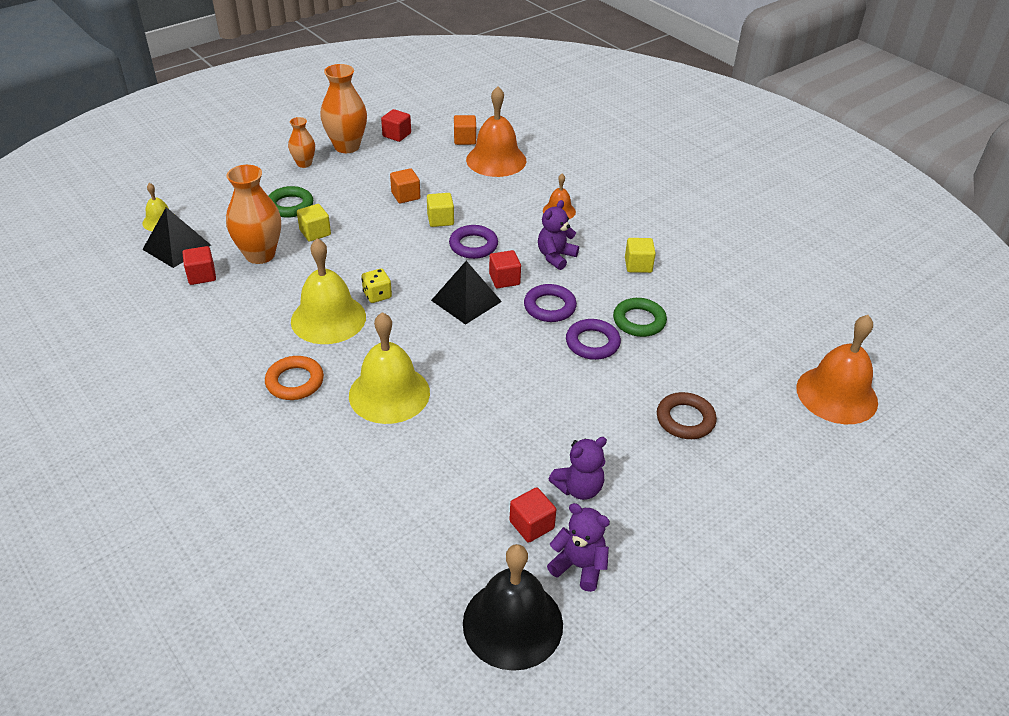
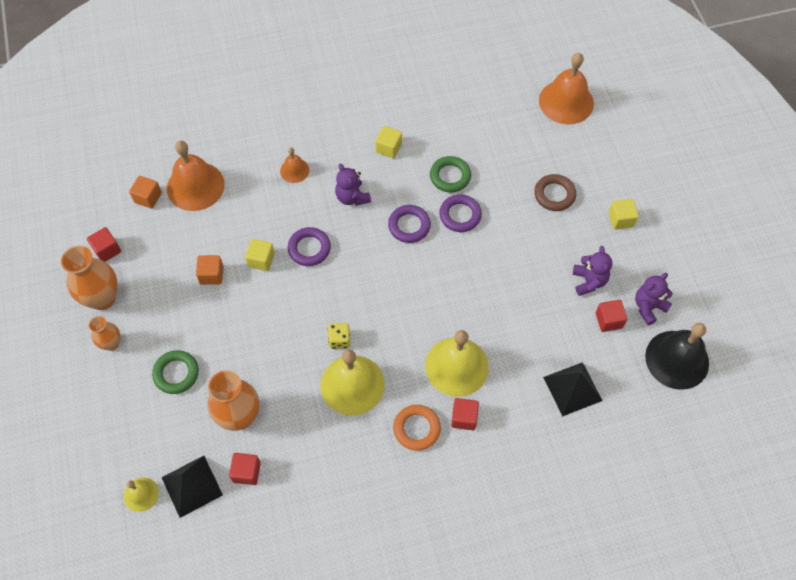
camera: 65 degrees left, 20 degrees up
yellow cube [297,204,331,242] -> yellow cube moved to [609,199,639,230]
black pyramid [431,261,502,325] -> black pyramid moved to [543,362,603,417]
red cube [489,250,521,288] -> red cube moved to [451,398,479,430]

